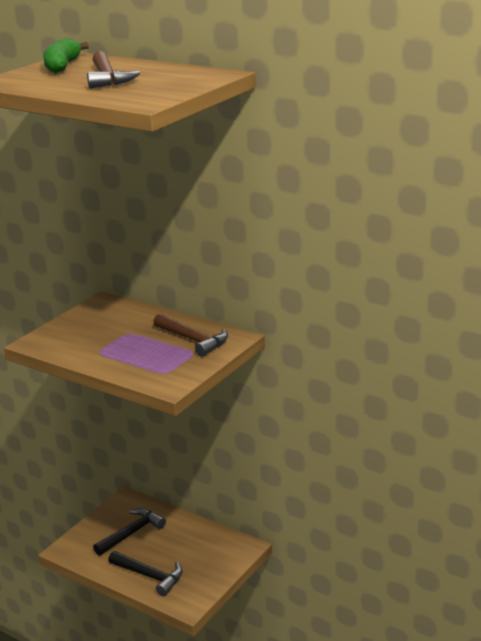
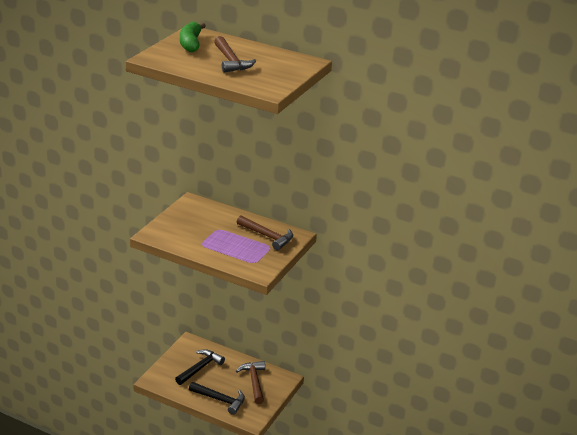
camera: 10 degrees left, 5 degrees up
none -> brown hammer [236,361,265,404]

